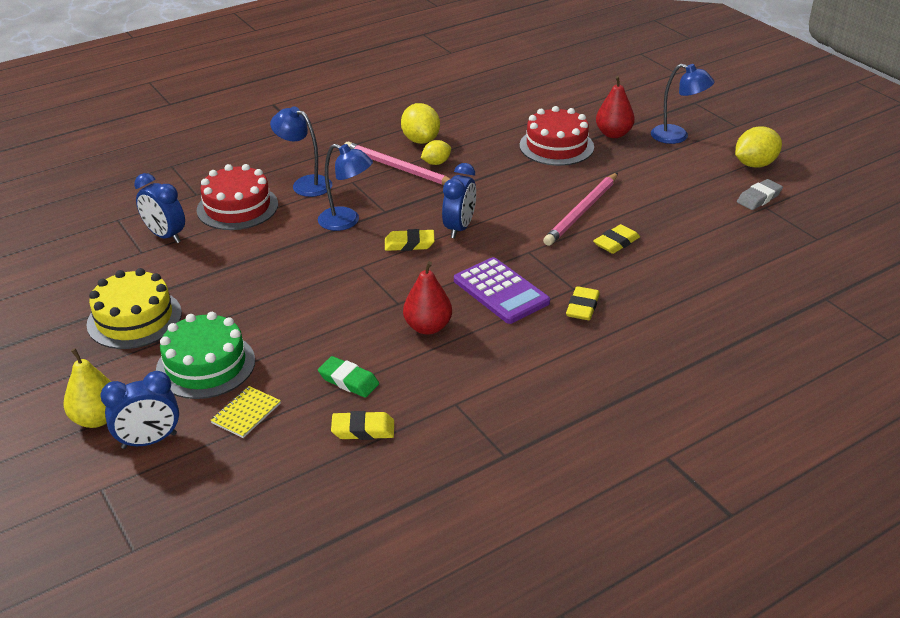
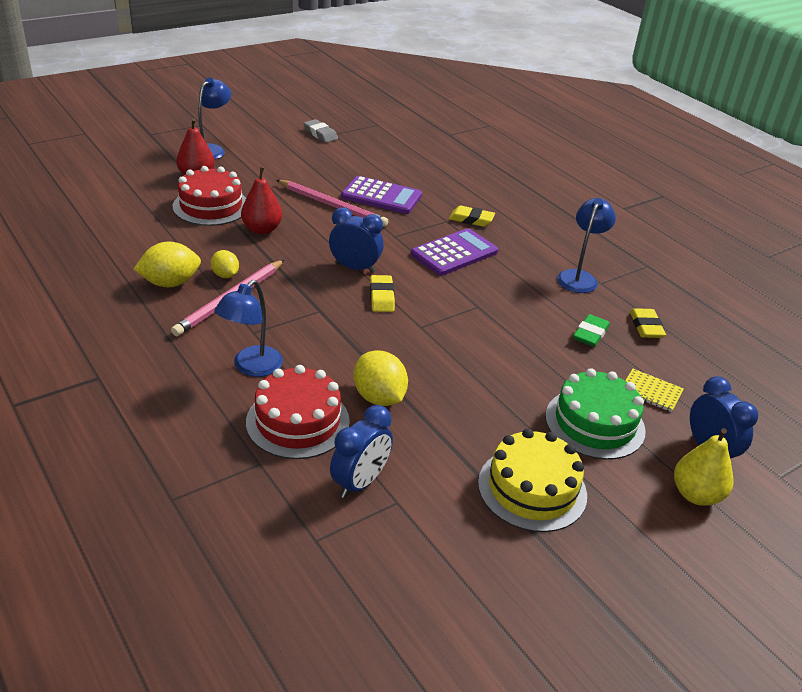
camera: 95 degrees left, 0 degrees up
blue lamp [318,144,373,231] -> blue lamp moved to [557,198,616,293]
red pear [403,261,452,335] -> red pear moved to [241,167,282,234]
yellow eraser [593,224,640,254] -> purple calculator [341,176,422,214]
yellow lemon [735,127,782,168] -> yellow lemon moved to [353,350,408,406]

